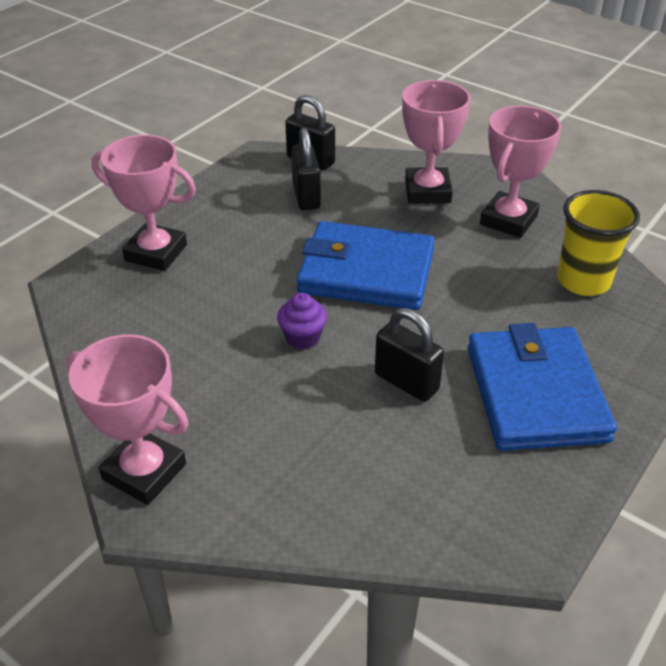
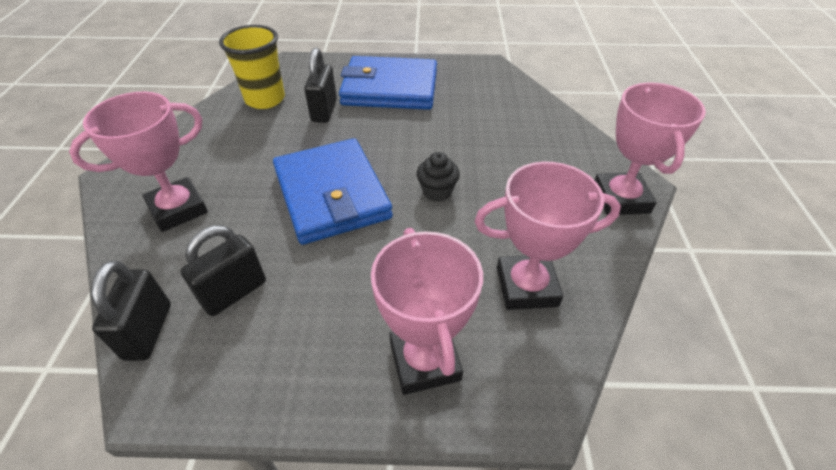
camera: 125 degrees left, 5 degrees up
purple cupcake [277,293,327,350] -> black cupcake [417,152,460,202]
black padlock [375,308,444,402] -> black padlock moved to [304,48,337,123]
blue wallet [468,323,617,451] -> blue wallet turned 45 degrees clockwise [339,56,437,110]
pink trophy [480,106,561,238] -> pink trophy moved to [475,162,621,310]

